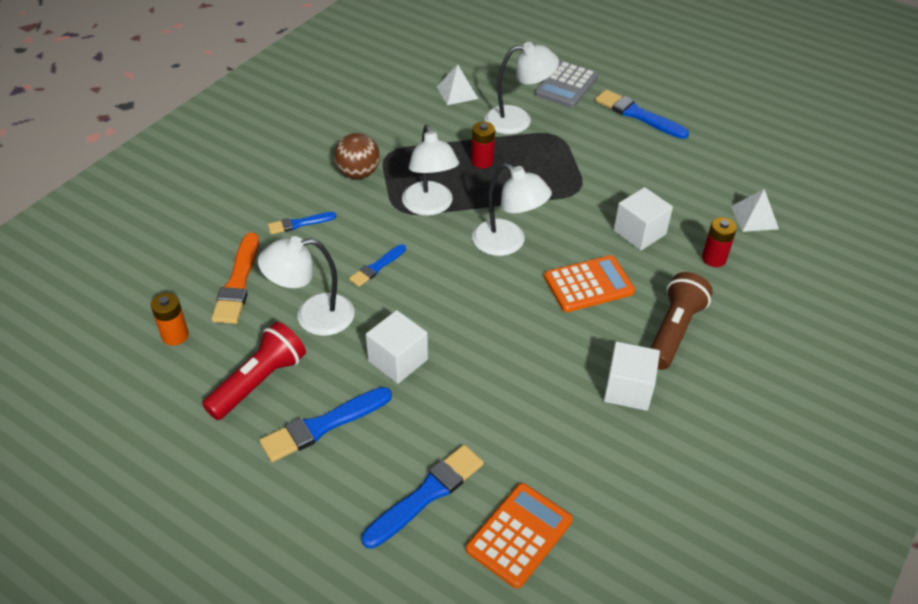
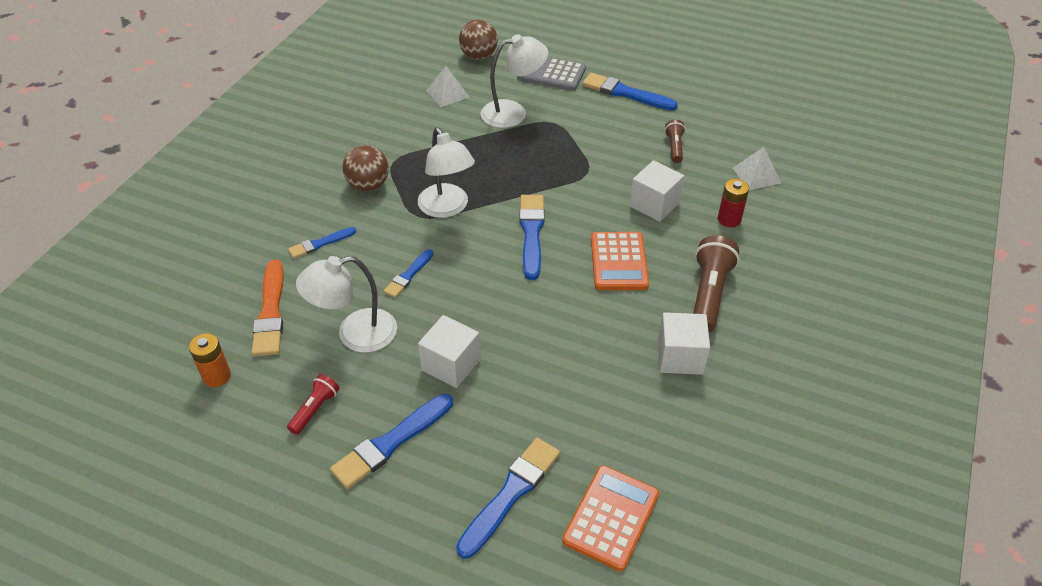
camera: 10 degrees left, 0 degrees up
red flashlight [202,322,306,420] -> red flashlight [287,374,340,435], size x0.56
red battery [471,122,495,168] -> none
white lamp [472,163,552,256] -> blue brush [520,195,545,280]
grey calculator [535,61,598,108] -> grey calculator turned 90 degrees clockwise [517,57,586,91]
orange calculator [544,255,635,312] -> orange calculator turned 120 degrees clockwise [591,232,649,290]
none -> brown ball [459,20,498,60]
none -> brown flashlight [664,119,685,163]

